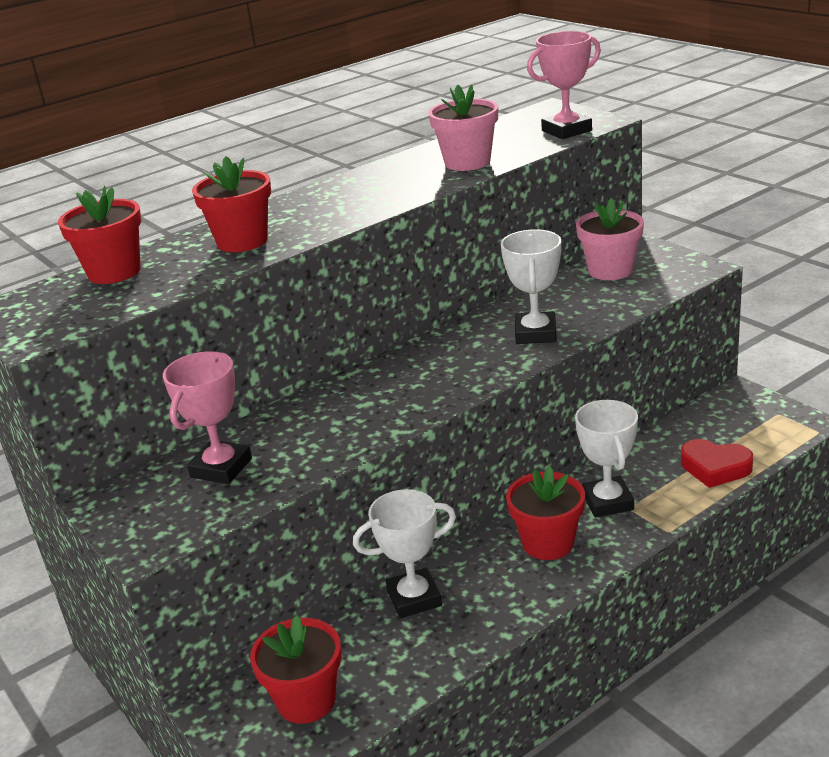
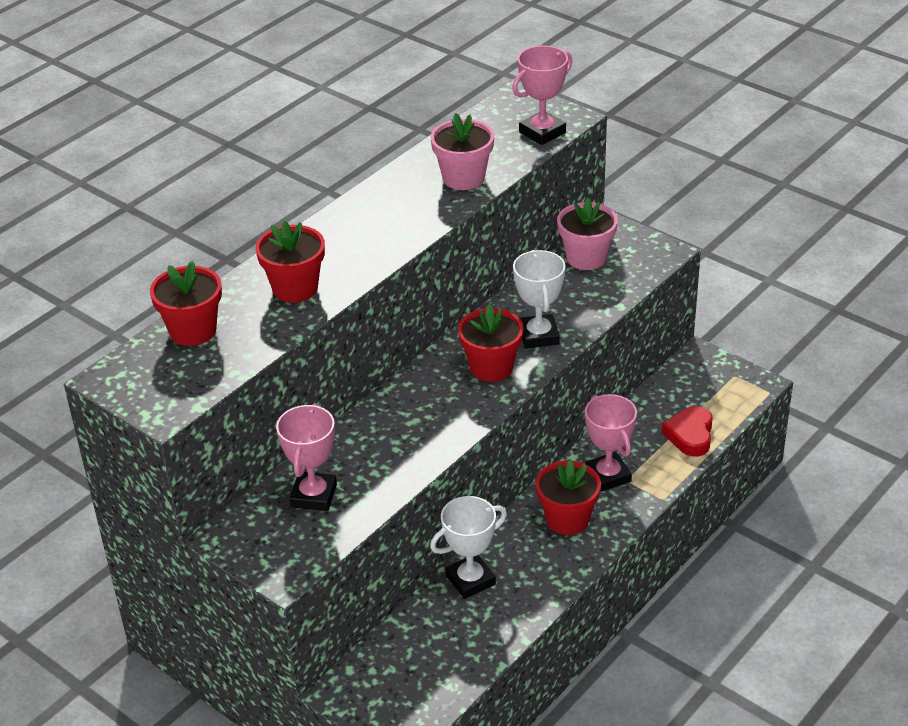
camera: 15 degrees left, 10 degrees up
red flower pot [250,615,341,724] -> red flower pot moved to [458,304,524,382]
white trophy [575,400,638,517] -> pink trophy [585,394,637,492]
red heart [681,439,753,488] -> red heart turned 90 degrees clockwise [662,406,713,457]

